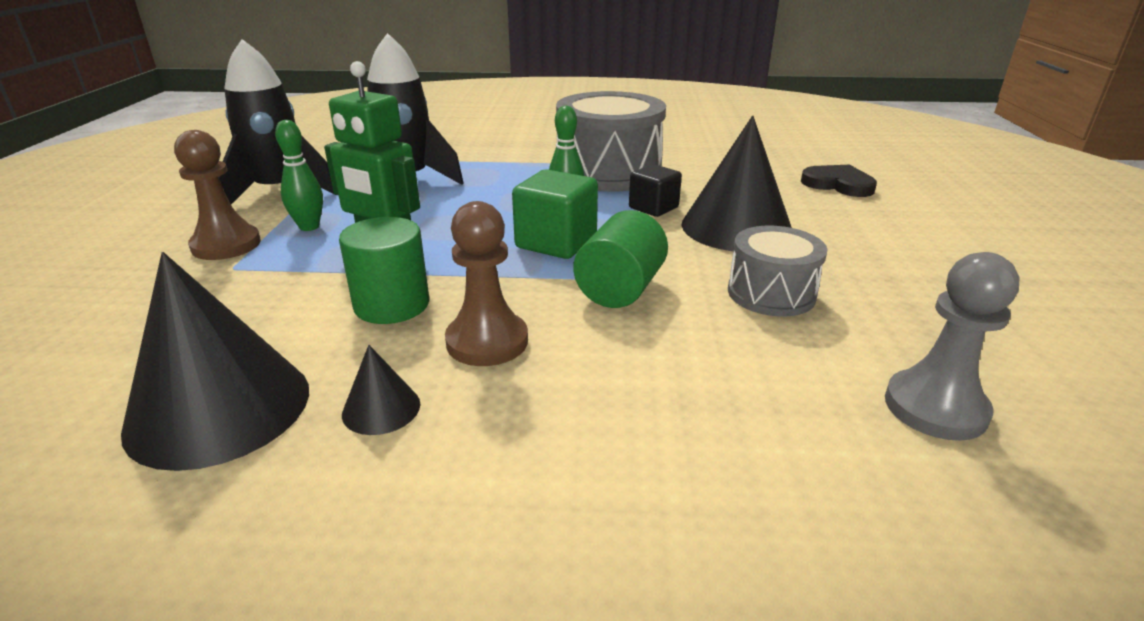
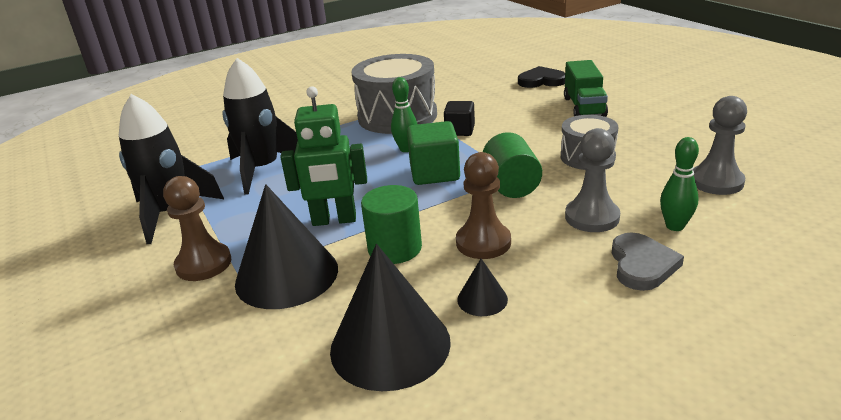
camera: 30 degrees left, 0 degrees up
green bowling pin [275,120,323,231] -> green bowling pin moved to [660,137,699,231]
black cone [682,115,792,251] -> black cone moved to [235,184,338,309]
none -> green truck [564,60,608,117]
none -> grey pawn [565,128,620,232]
none -> grey heart [612,232,684,291]

